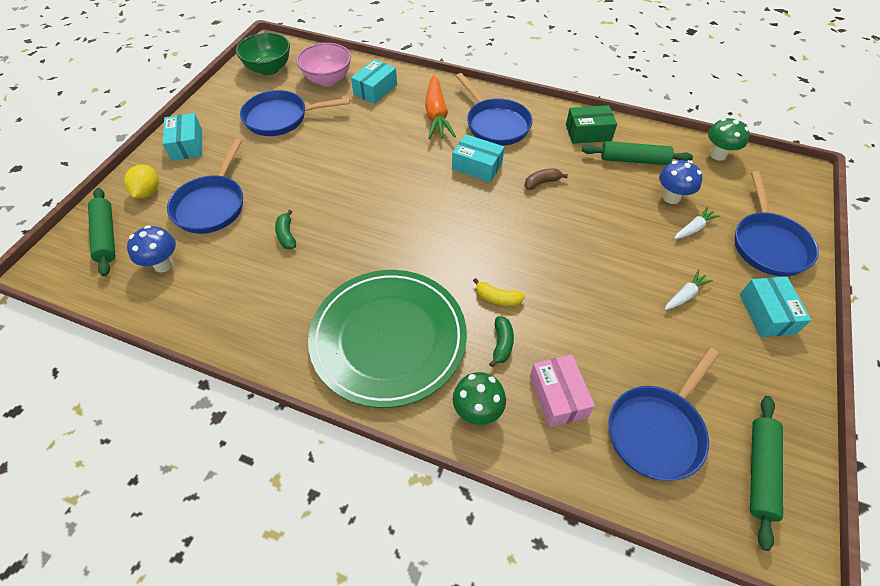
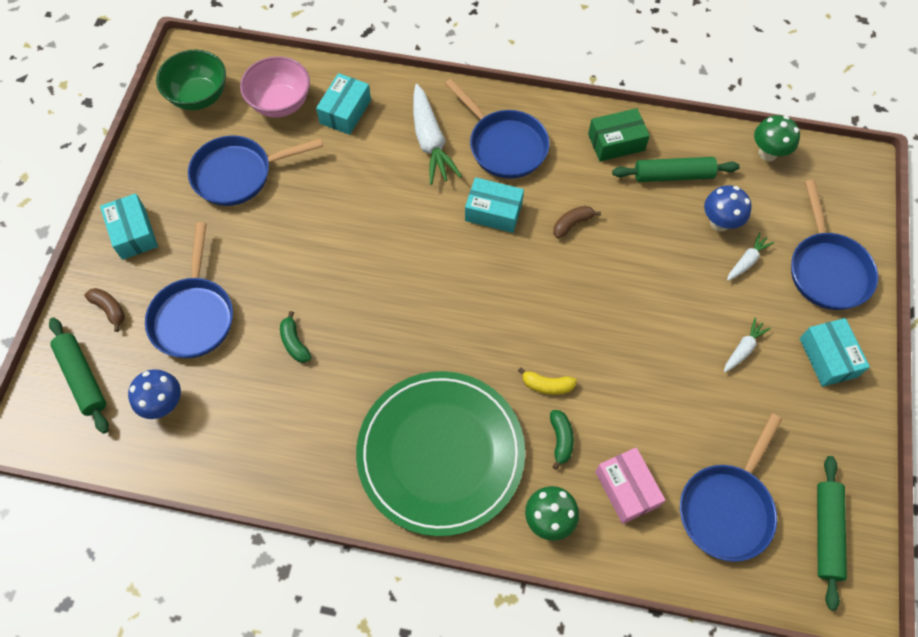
camera: 10 degrees left, 10 degrees up
yellow lemon [124,164,159,198] -> brown banana [85,288,125,332]
orange carrot [425,75,456,139] -> white carrot [413,84,462,185]

